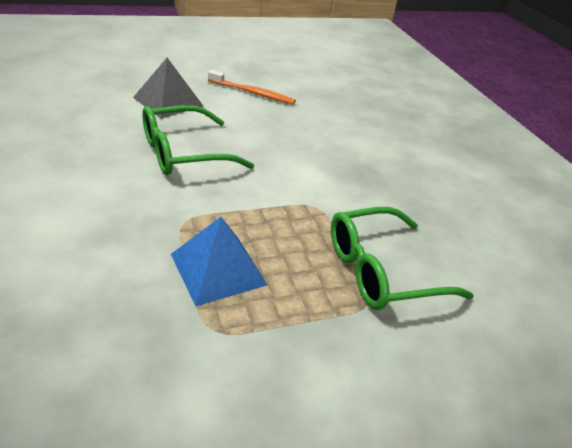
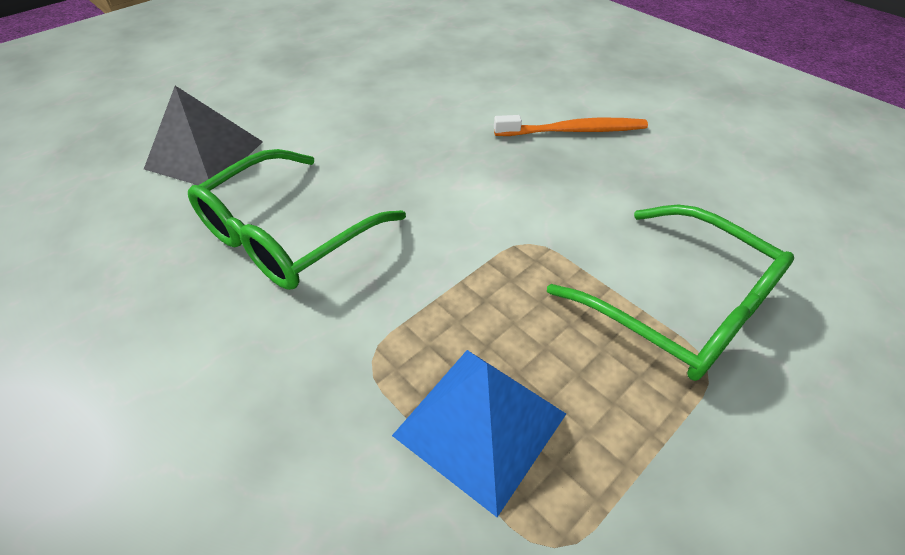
camera: 20 degrees left, 10 degrees up
orange toothbrush [208,70,296,104] -> orange toothbrush moved to [494,115,648,136]
green glasses [331,207,474,310] -> green glasses turned 90 degrees counterclockwise [547,204,794,381]

